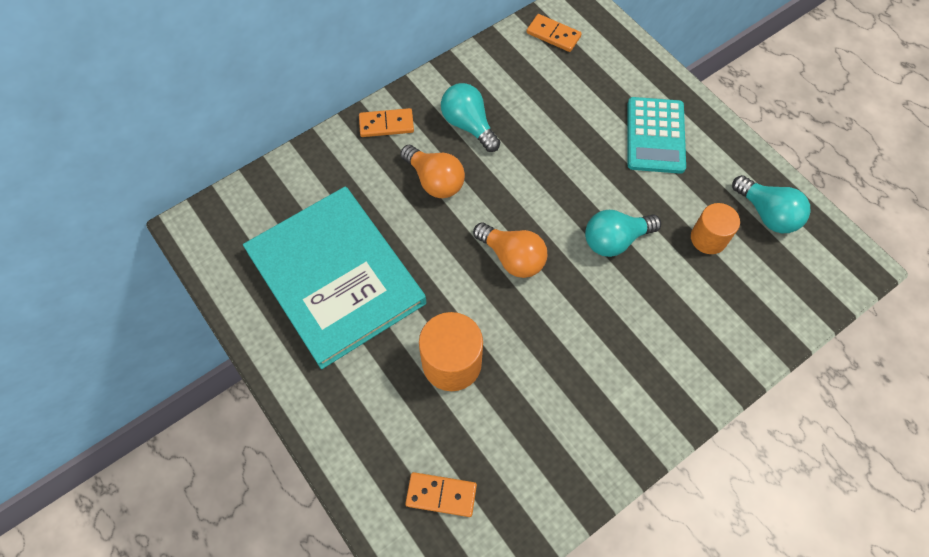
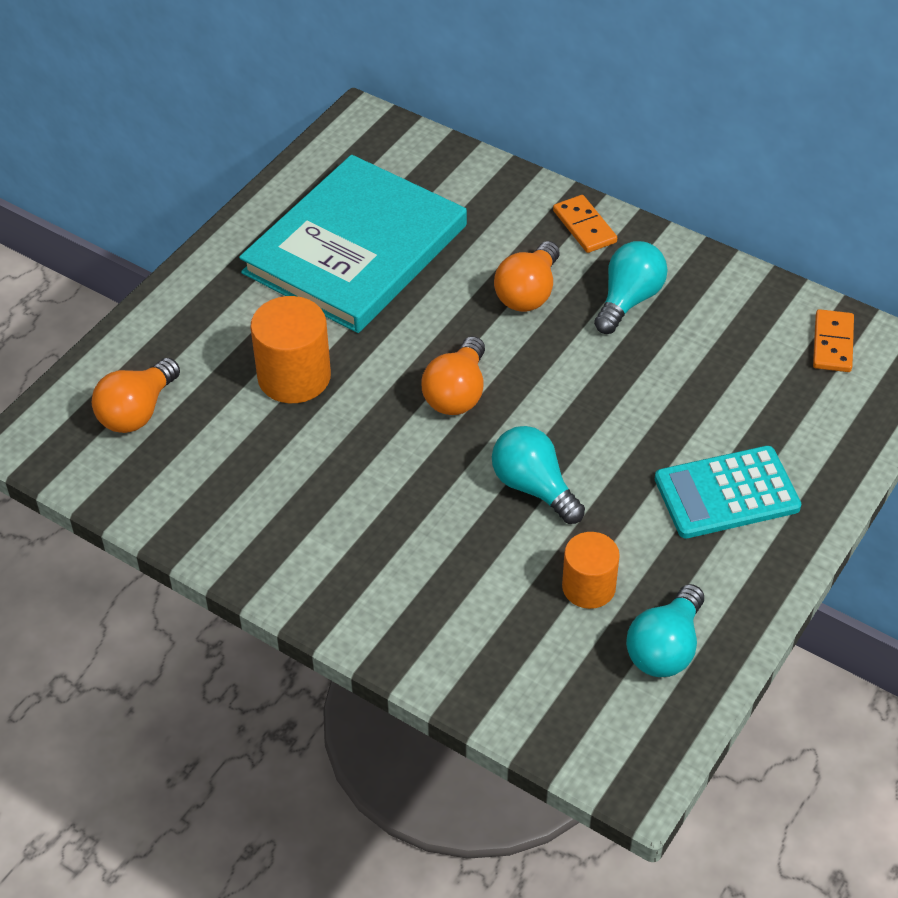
camera: 70 degrees right, 15 degrees down
orange domino [405,472,477,517] -> orange light bulb [92,358,180,433]

